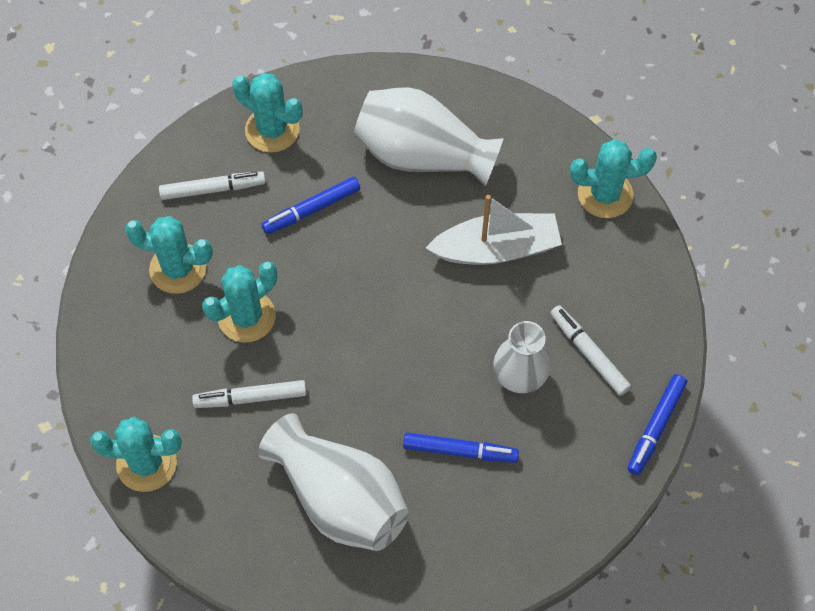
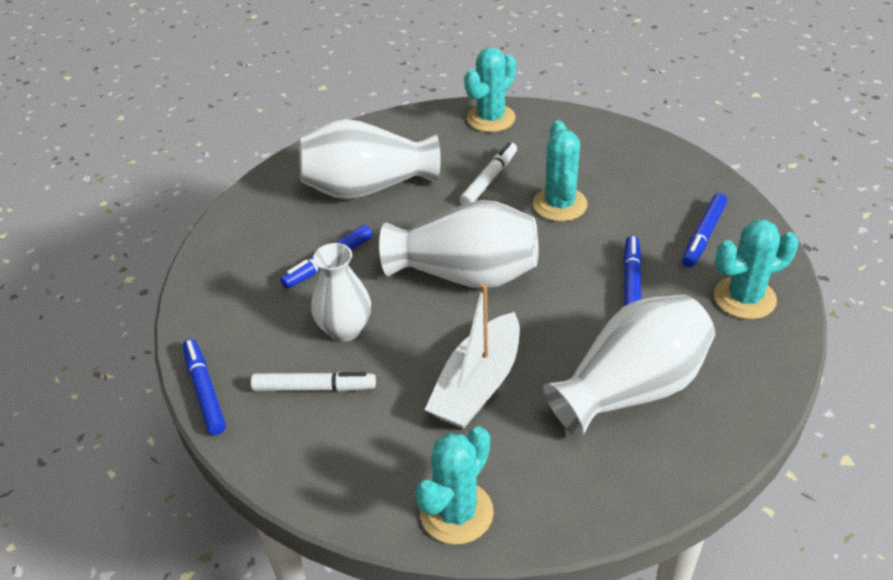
camera: 130 degrees right, 20 degrees down
turquoise cactus [125,216,213,294] -> none
white marker [159,171,266,200] -> blue marker [682,193,727,267]
none -> white vase [379,200,538,289]

